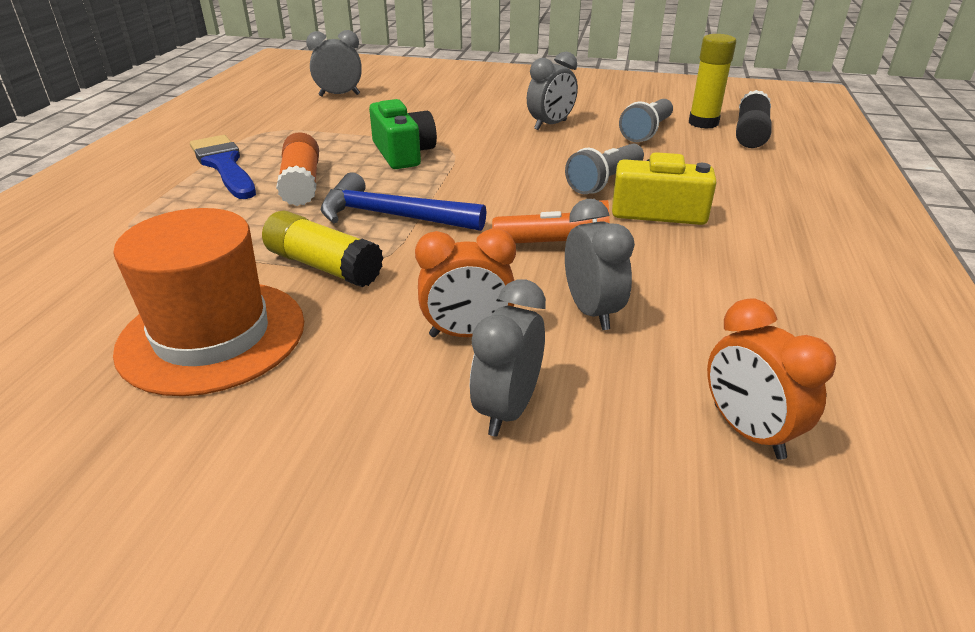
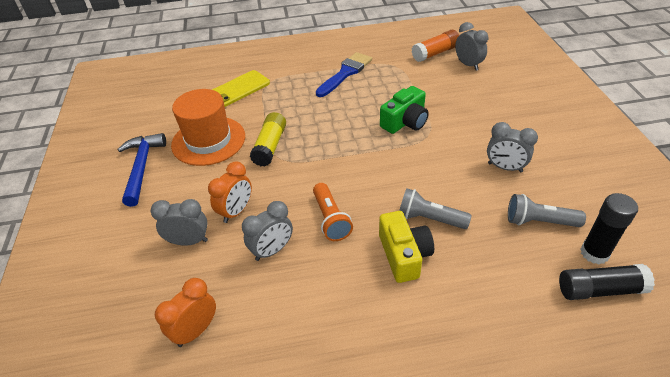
camera: 70 degrees right, 10 degrees up
orange glue stick [276,132,319,206] -> orange glue stick moved to [412,30,459,62]
blue hammer [321,173,486,231] -> blue hammer moved to [118,133,166,207]
orange clock [415,228,516,337] -> orange clock turned 120 degrees counterclockwise [208,161,252,223]
yellow glue stick [689,34,736,129] -> black glue stick [580,193,638,264]
none -> yellow phone [212,70,270,107]

